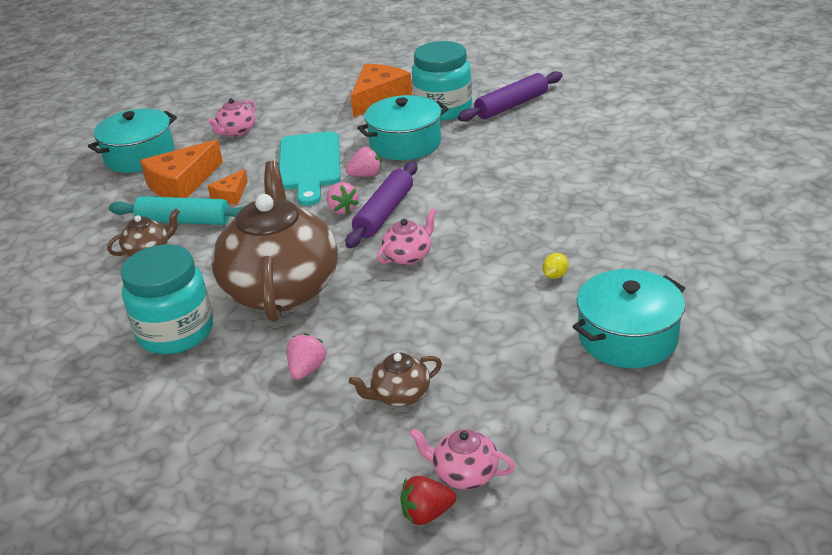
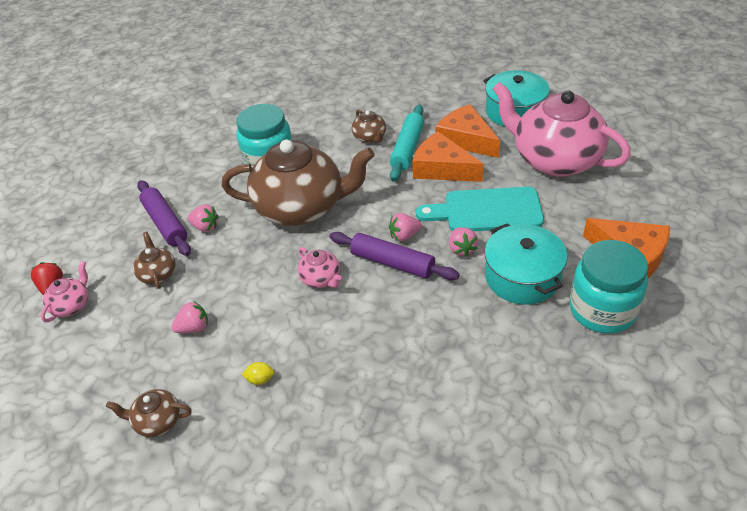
camera: 95 degrees right, 10 degrees up
orange cheese [207,169,248,204] -> orange cheese [413,131,484,182], size x1.86
pink teapot [208,98,255,137] -> pink teapot [492,82,631,177], size x2.40
purple rolling pin [458,71,563,122] -> purple rolling pin moved to [137,180,191,256]
yellow lemon [542,253,569,279] -> yellow lemon turned 45 degrees counterclockwise [242,362,274,385]
turquoise pot [572,269,685,368] -> brown teapot [106,389,192,437]
none -> pink strawberry [171,301,208,333]

